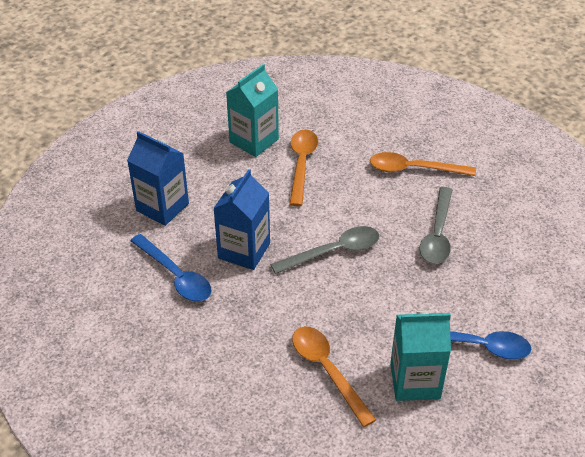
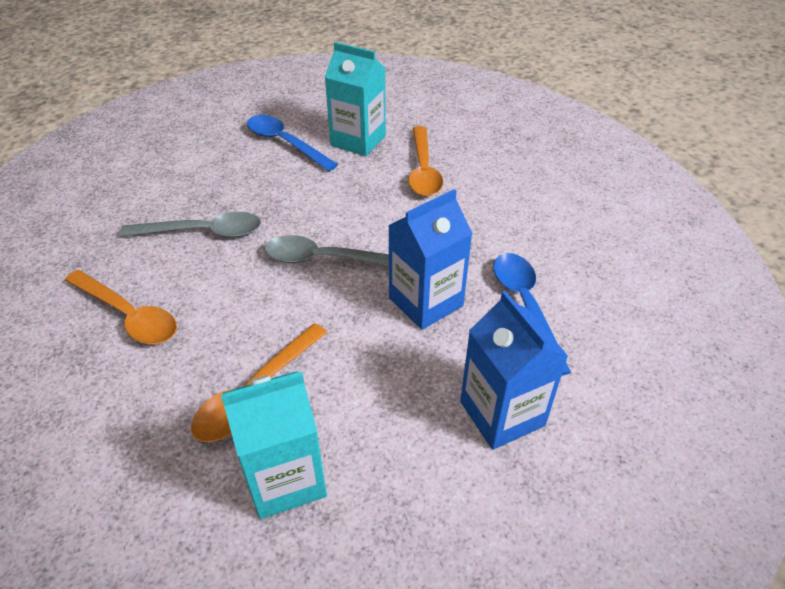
camera: 150 degrees left, 0 degrees up
grey spoon [419,187,452,264] -> grey spoon turned 45 degrees clockwise [119,212,261,238]

